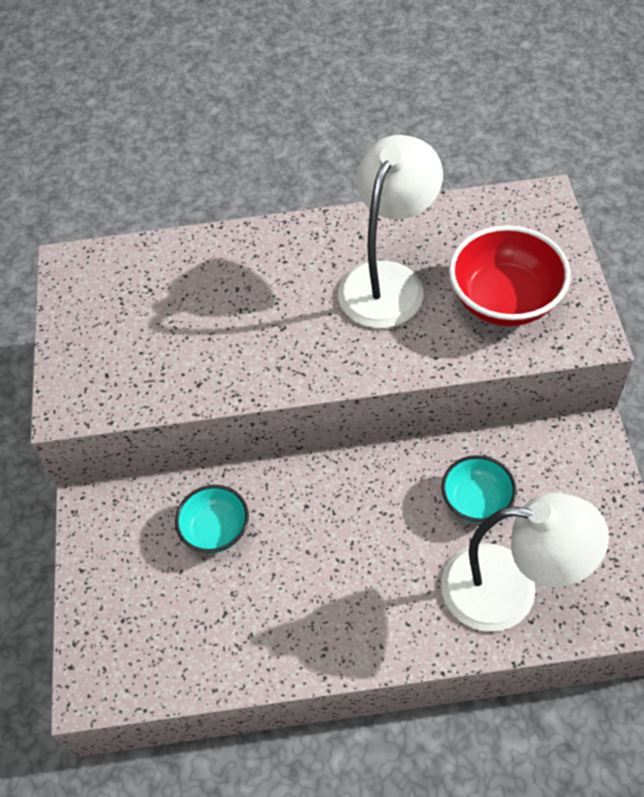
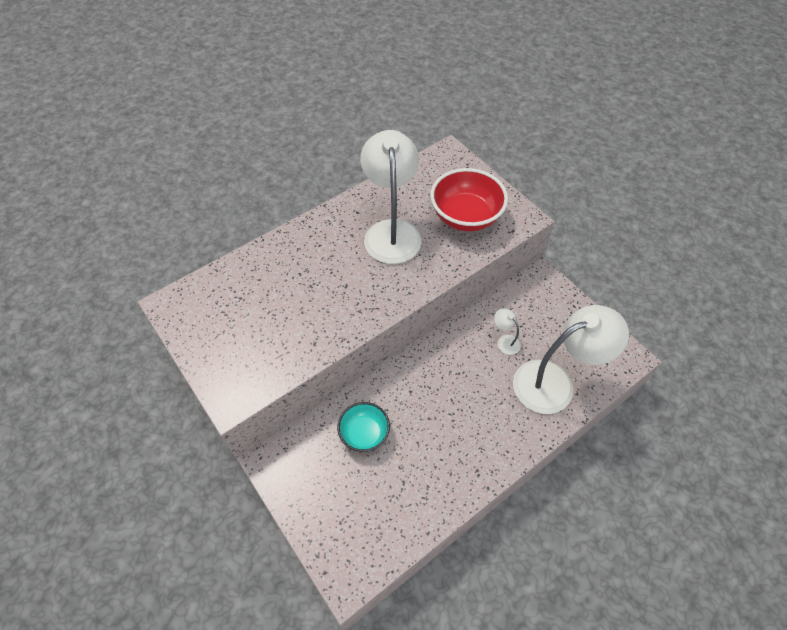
camera: 35 degrees left, 0 degrees up
turquoise bowl [441,455,516,523] -> white lamp [494,308,521,355]

